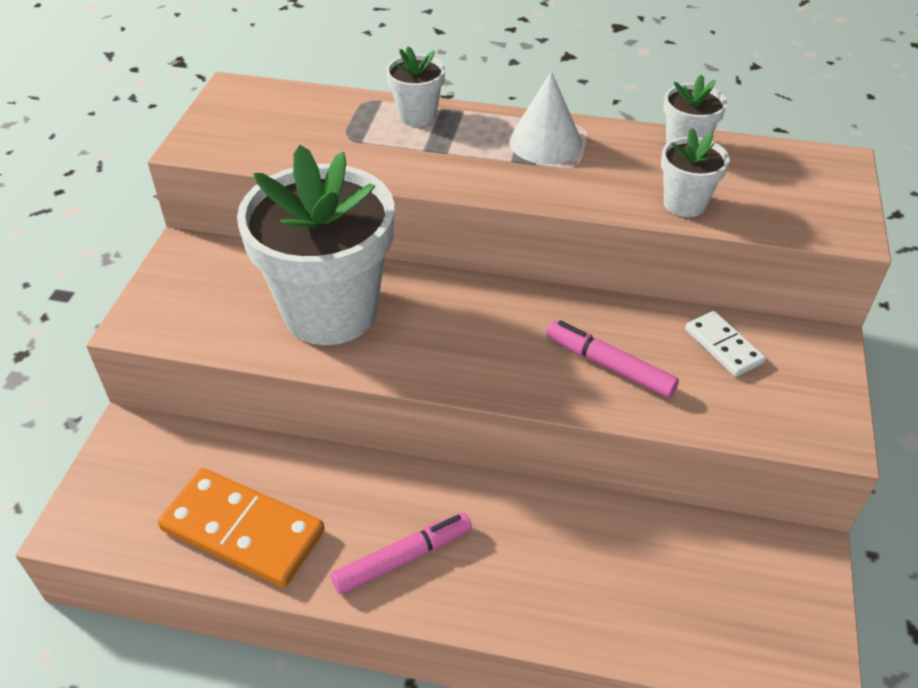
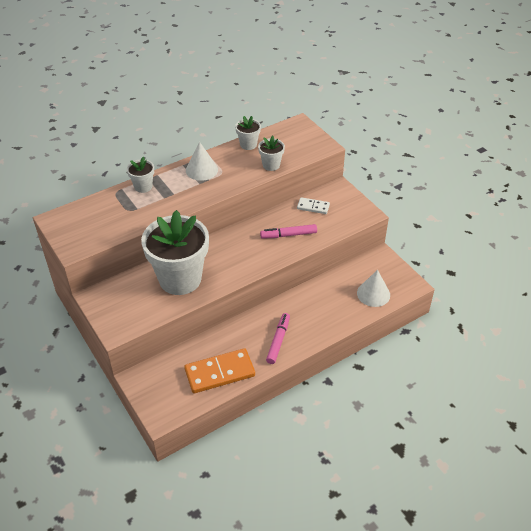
camera: 45 degrees left, 0 degrees up
none -> white cone [357,270,390,307]

